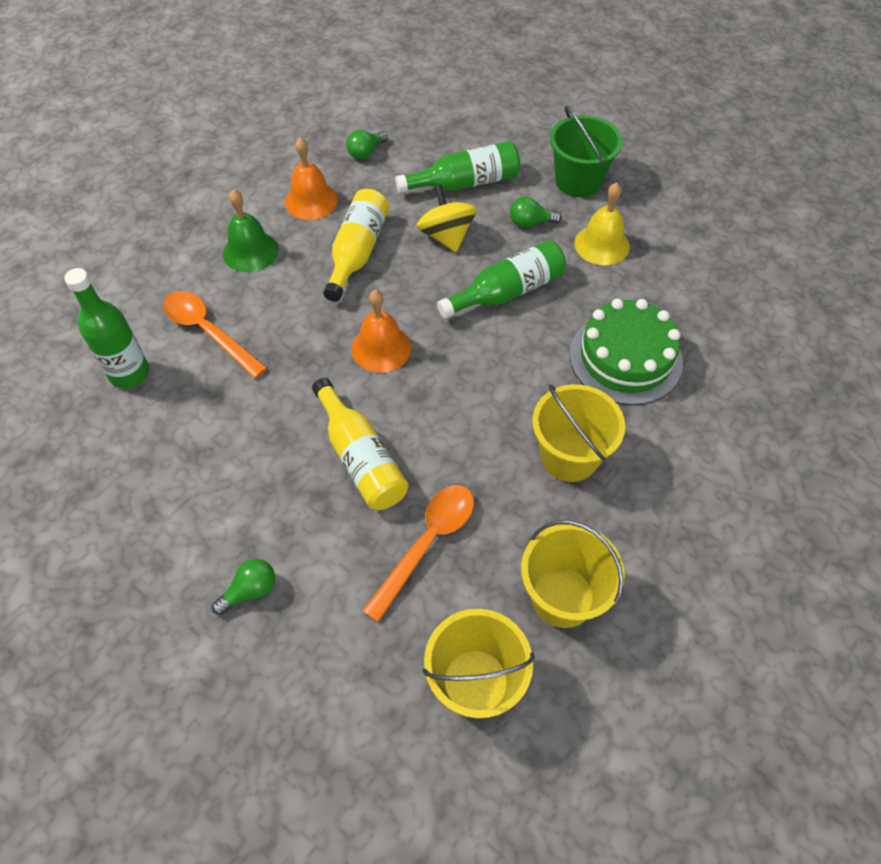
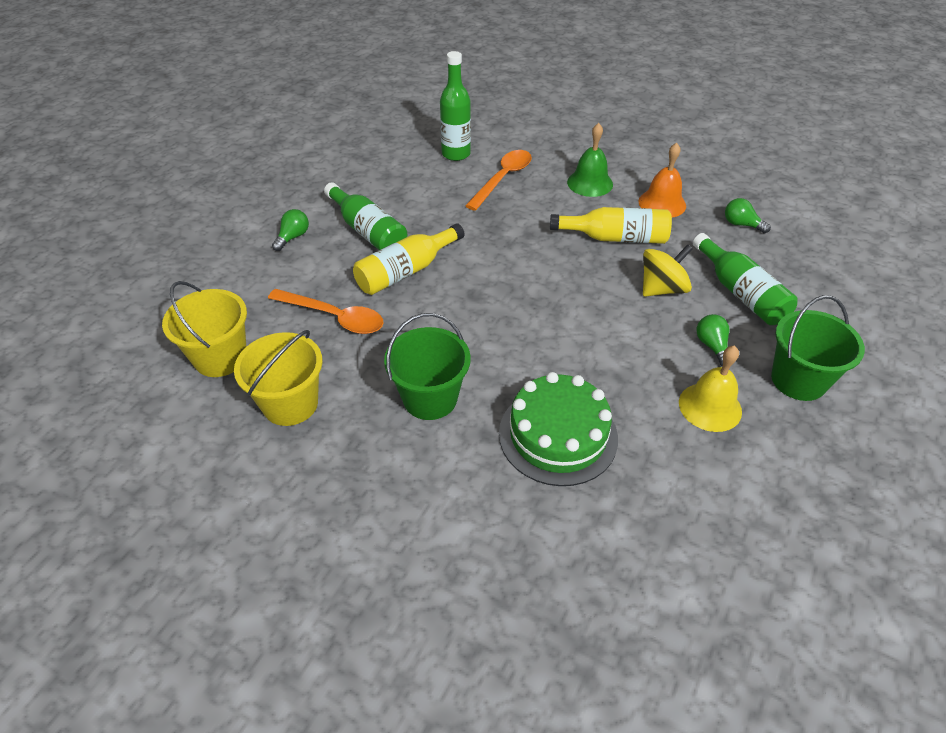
camera: 80 degrees right, 10 degrees down
green light bulb [212,559,275,615] -> green light bulb turned 105 degrees counterclockwise [272,209,309,251]
orange bell [351,290,411,373] -> none
green bottle [437,240,566,318] -> green bottle moved to [324,182,407,250]
yellow bucket [532,384,625,482] -> green bucket [384,313,471,420]

